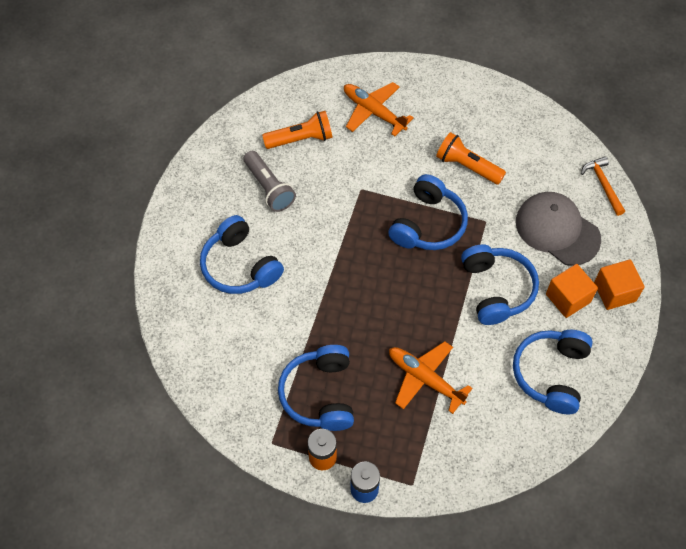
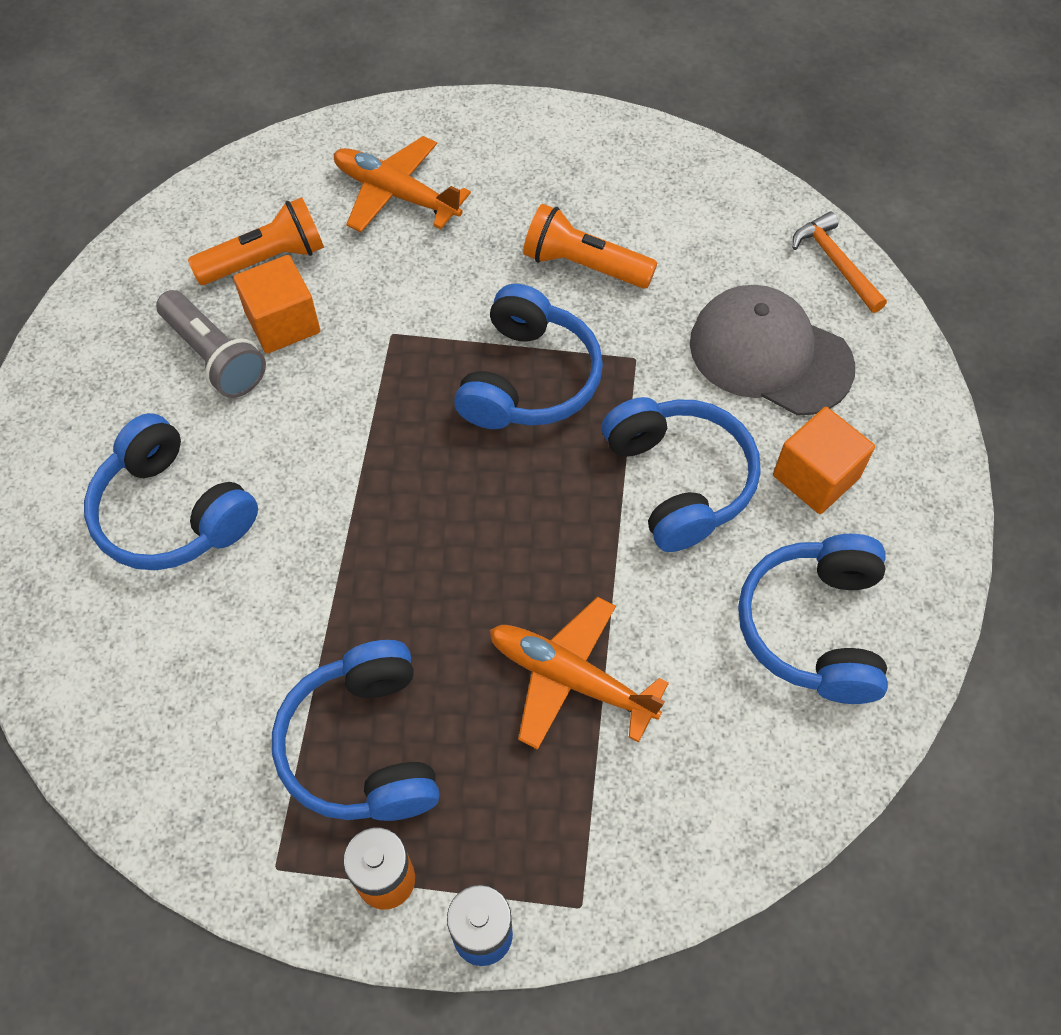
camera: 10 degrees left, 0 degrees up
orange cube [594,260,645,310] -> orange cube moved to [233,255,320,354]

